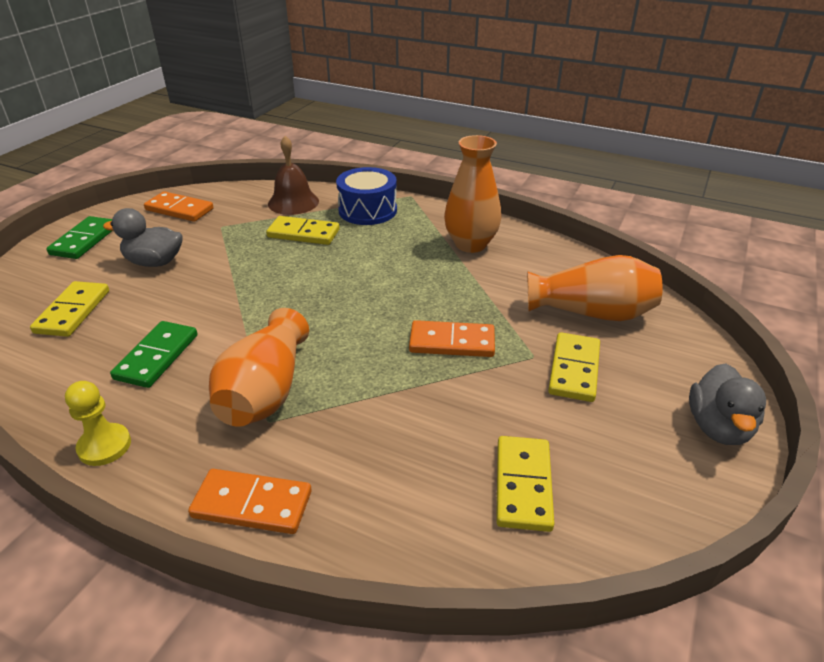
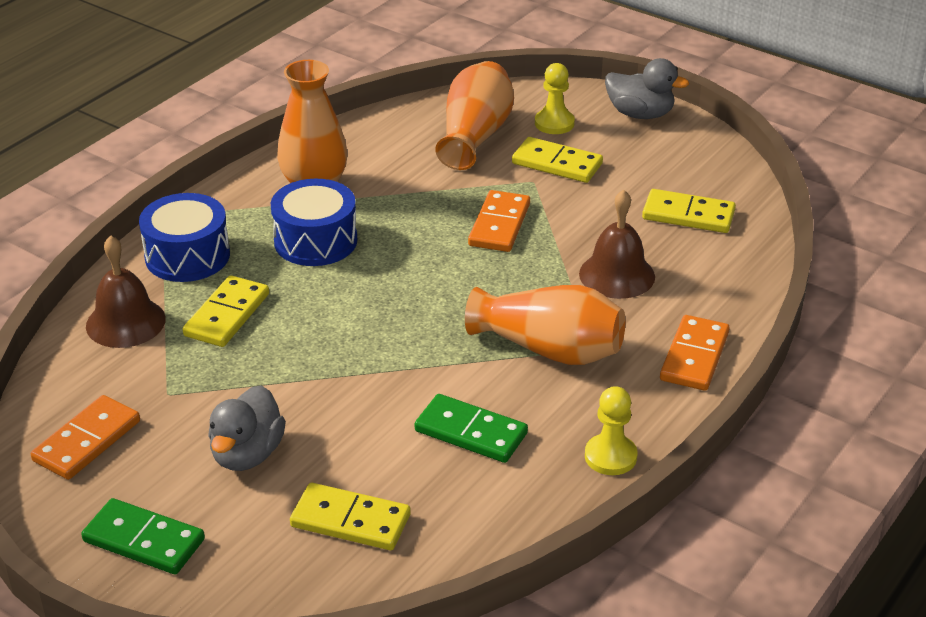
camera: 80 degrees left, 0 degrees up
none -> blue drum [271,179,357,266]
none -> yellow pawn [535,63,575,134]
none -> brown bell [579,190,655,299]

